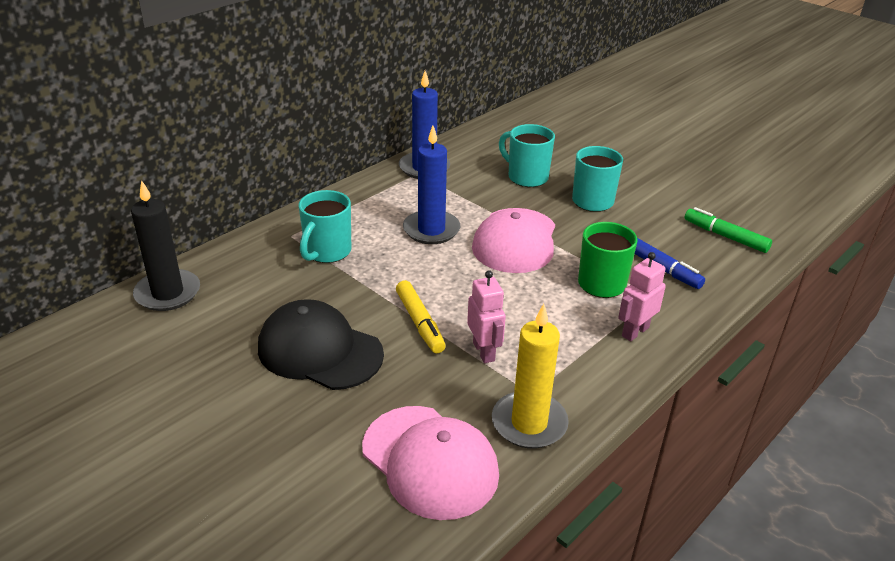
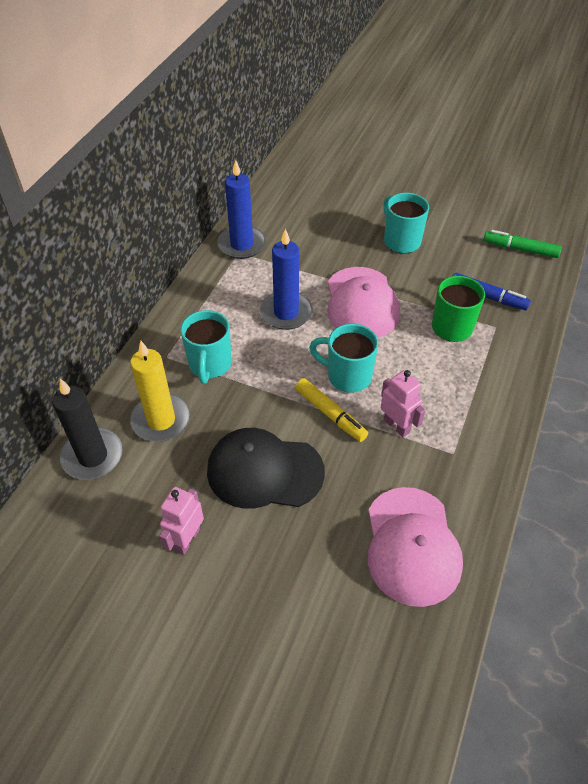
camera: 20 degrees left, 15 degrees up
pink cap [362,406,499,520] -> pink cap turned 60 degrees clockwise [368,487,463,607]
yellow candle [492,304,569,449] -> yellow candle moved to [130,341,190,442]
turquoise mug [499,124,555,187] -> turquoise mug moved to [309,324,378,393]
pink robot [618,252,666,341] -> pink robot moved to [159,487,204,555]

